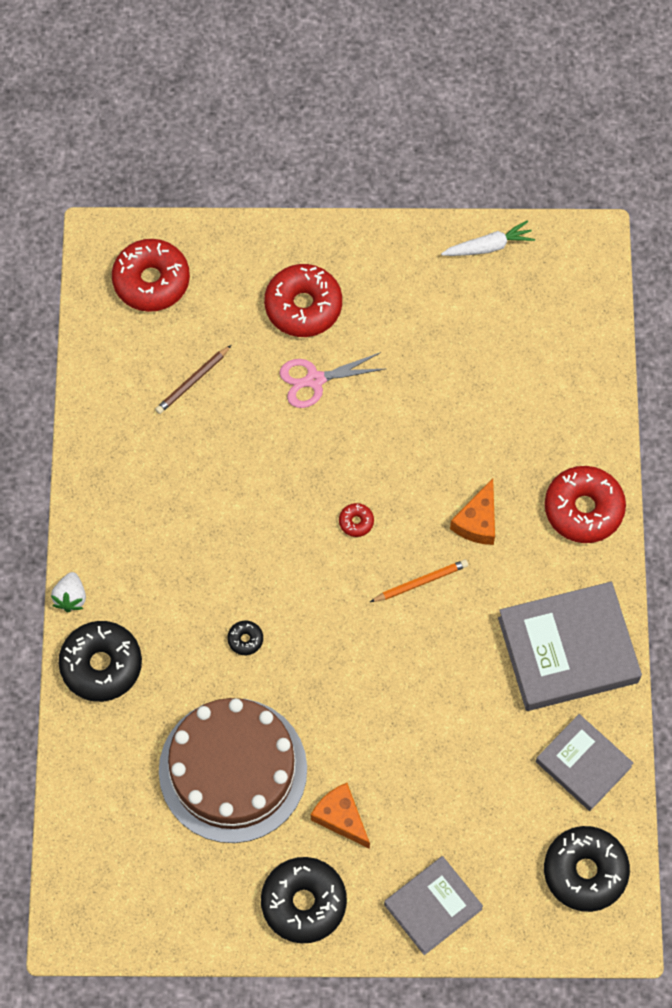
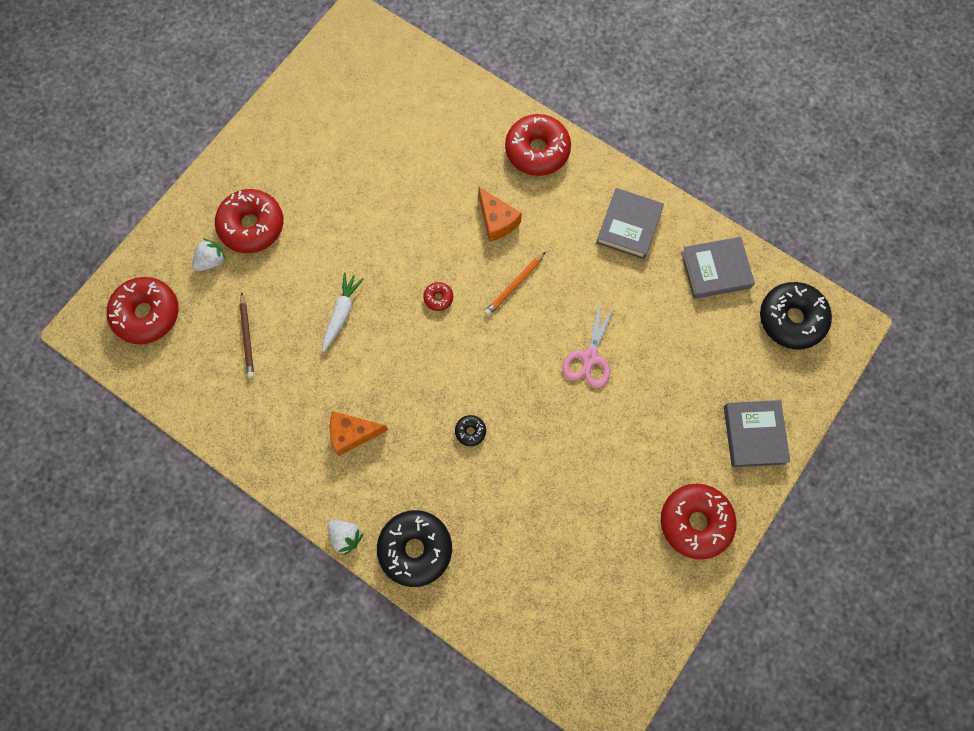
camera: 55 degrees left, 5 degrees up
brown cake [159,698,307,843] -> none
black donut [261,857,347,943] -> red donut [661,483,737,559]
pink scissors [279,352,385,408] -> pink scissors moved to [562,300,616,388]
orange cheese [311,783,370,849] -> orange cheese moved to [330,411,388,456]
orange pencil [370,559,468,602] -> orange pencil turned 150 degrees counterclockwise [484,252,545,316]
white carrot [441,220,535,256] -> white carrot moved to [322,272,364,352]
grey book [498,582,642,711] -> grey book [596,188,664,259], size x0.61
none -> white strawberry [192,238,226,271]

